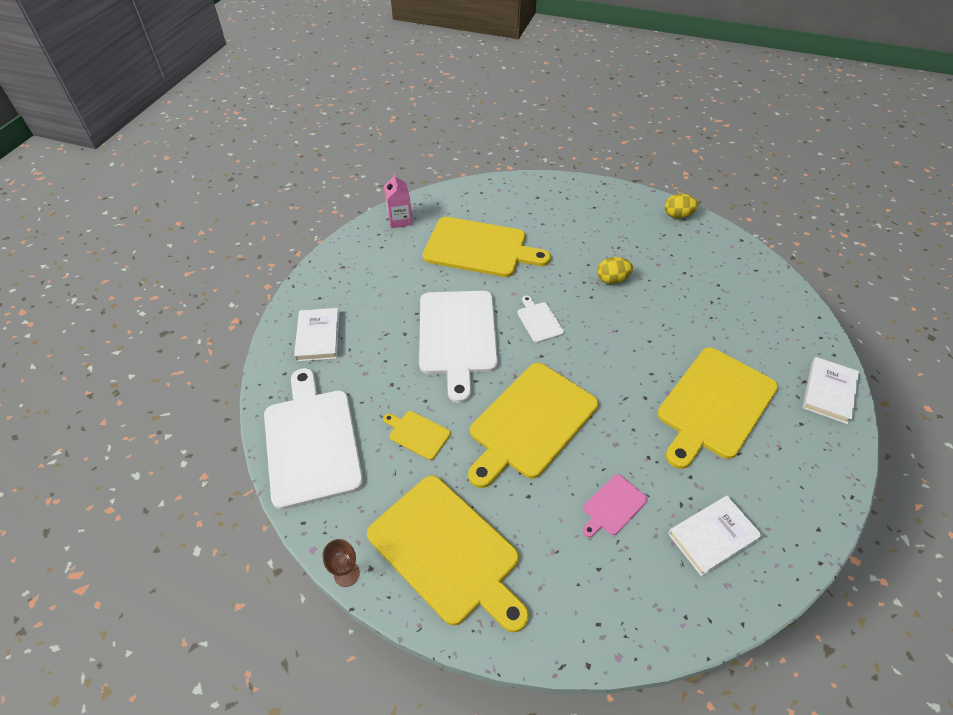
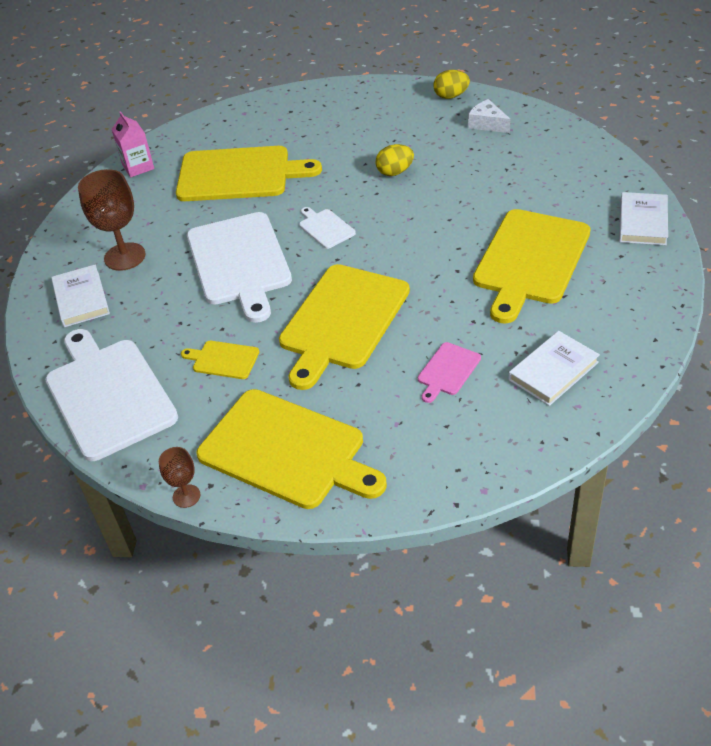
camera: 10 degrees left, 5 degrees down
none -> brown goblet [78,169,146,271]
none -> white cheese [468,99,511,133]

